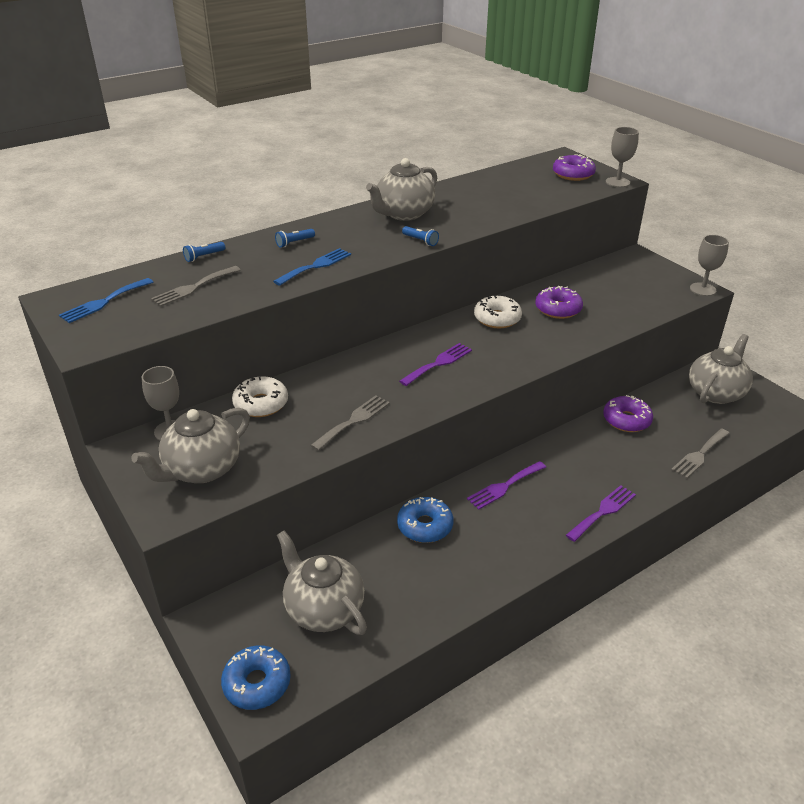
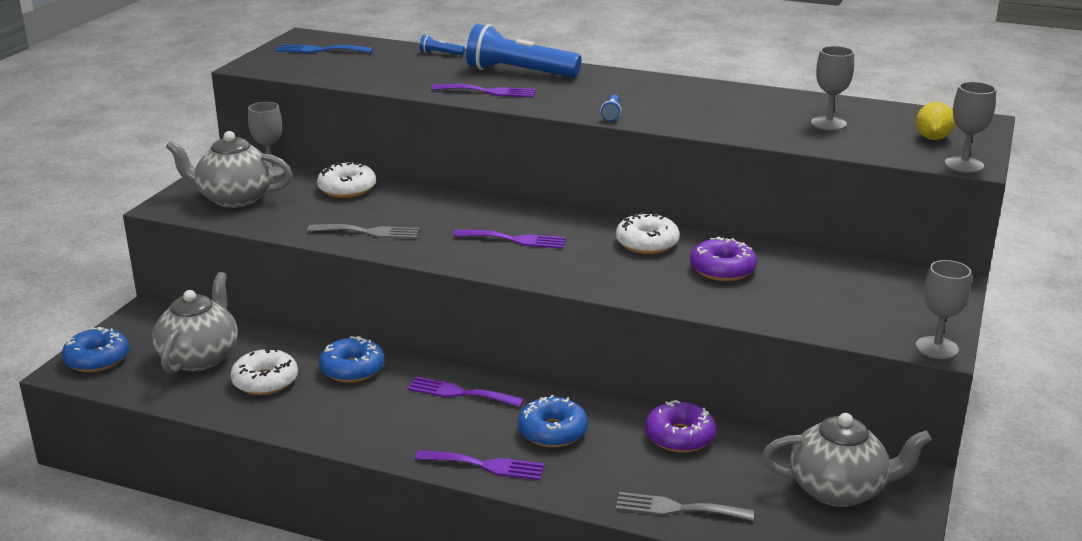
camera: 55 degrees right, 10 degrees down
grey fork [151,266,241,307] -> none
blue fork [273,248,351,286] -> purple fork [431,84,536,98]
blue flashlight [275,229,315,248] -> blue flashlight [466,24,582,78], size x2.45
grey teapot [366,158,437,221] -> none
purple donut [553,154,596,181] -> yellow lemon [916,102,955,140]
none -> white donut [230,348,298,395]
none -> blue donut [518,395,588,448]
none -> grey goblet [811,46,854,130]

